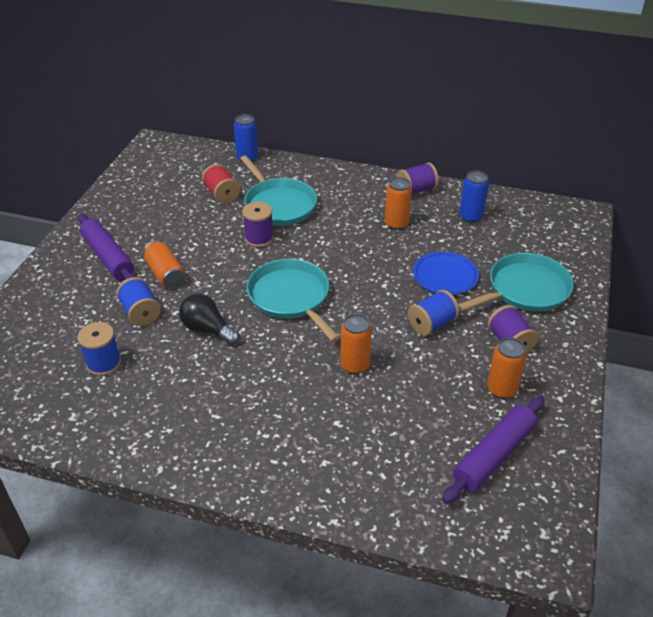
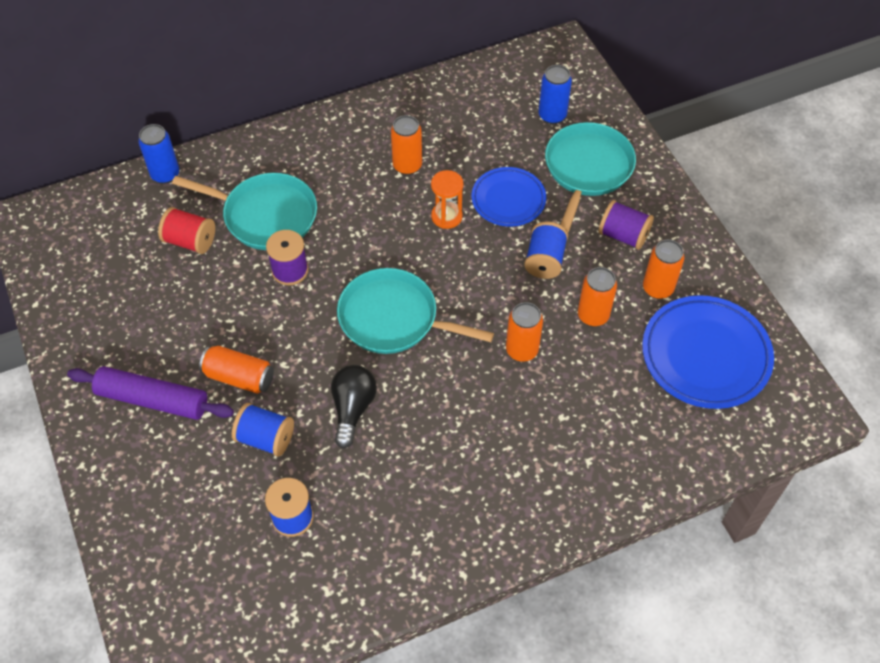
camera: 40 degrees left, 15 degrees up
black light bulb [179,294,240,345] -> black light bulb turned 105 degrees clockwise [331,365,377,449]
purple spool [397,162,439,194] -> none
purple rolling pin [442,396,544,504] -> blue plate [642,295,774,409]
blue can [459,171,489,223] -> blue can moved to [539,65,572,124]
none -> orange hourglass [431,170,463,229]
none -> orange can [578,267,617,326]

